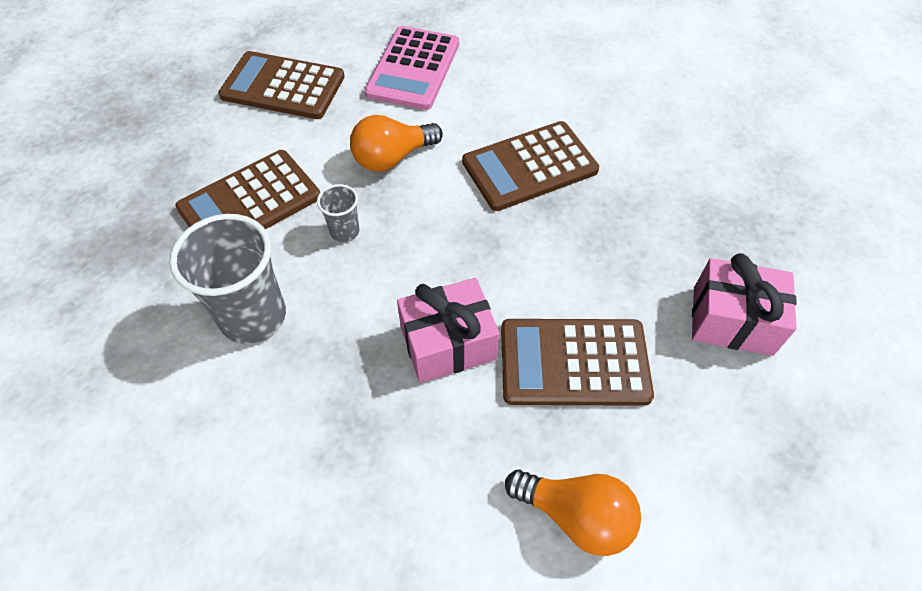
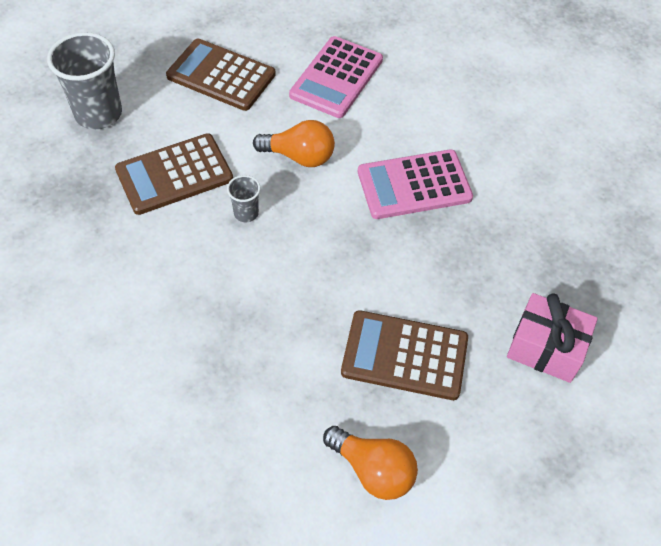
camera: 10 degrees right, 0 degrees up
grey cup [169,214,286,344] -> grey cup moved to [47,32,122,129]
orange light bulb [350,115,443,172] -> orange light bulb turned 150 degrees counterclockwise [253,120,335,167]
pink gift [397,278,500,383] -> none
brown calculator [462,121,599,211] -> pink calculator [358,149,473,219]

